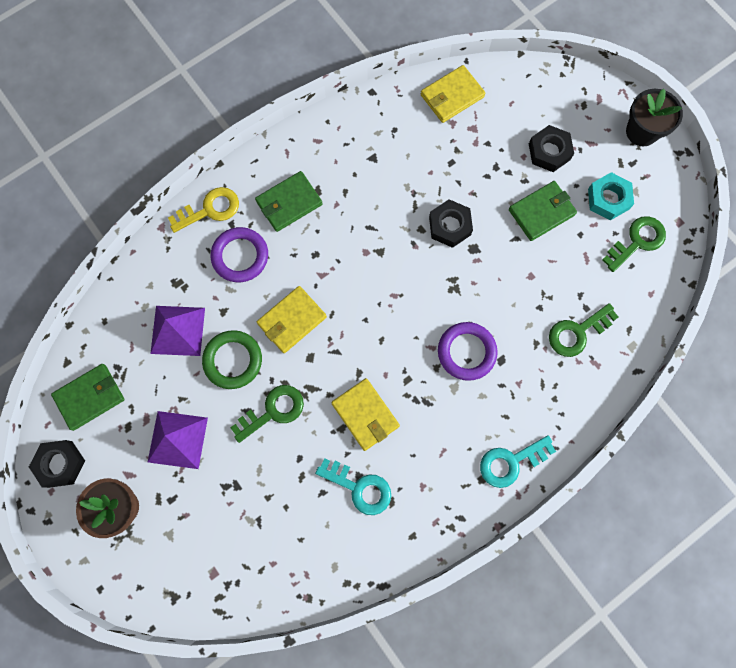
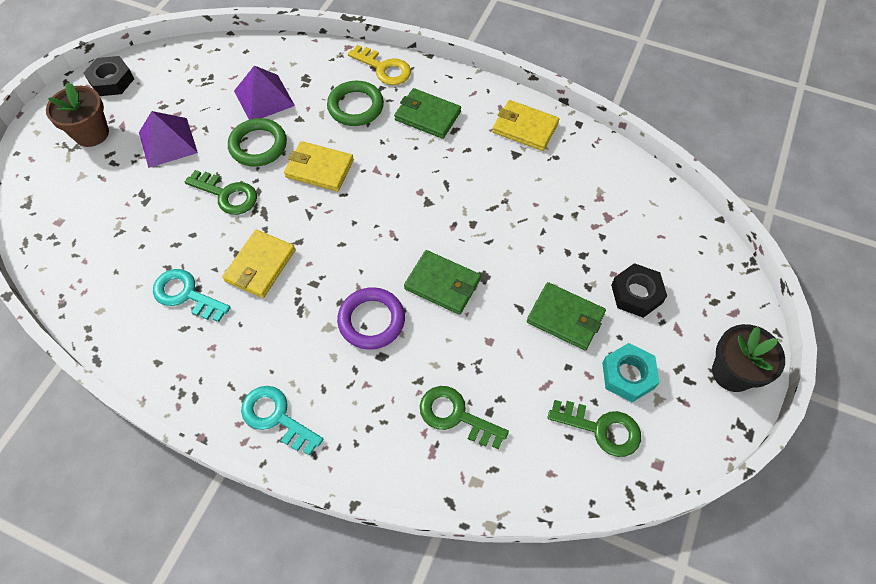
camera: 60 degrees right, 15 degrees down
green wallet [51,364,125,431] -> green wallet moved to [404,250,481,315]
purple ring [211,227,268,282] -> green ring [327,81,384,126]
turquoise key [315,458,391,515] -> turquoise key turned 120 degrees clockwise [153,269,231,322]
yellow wallet [421,65,486,123] -> yellow wallet moved to [492,100,559,151]
black nut [429,199,473,248] -> none

